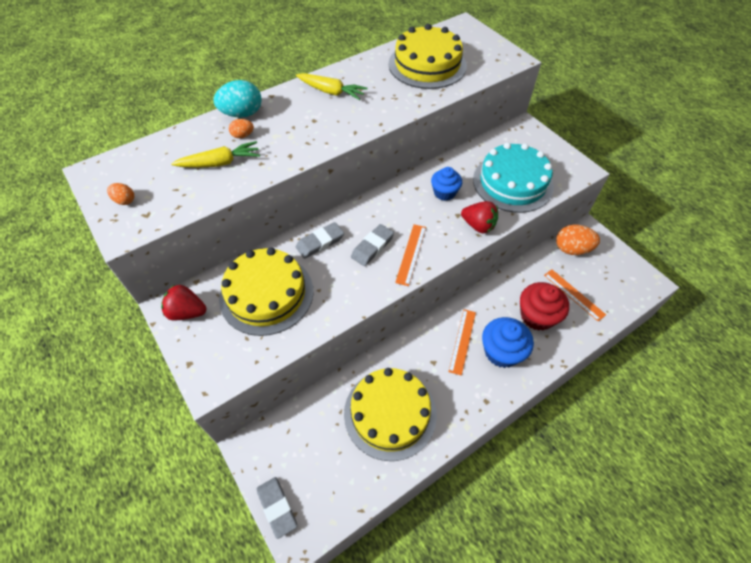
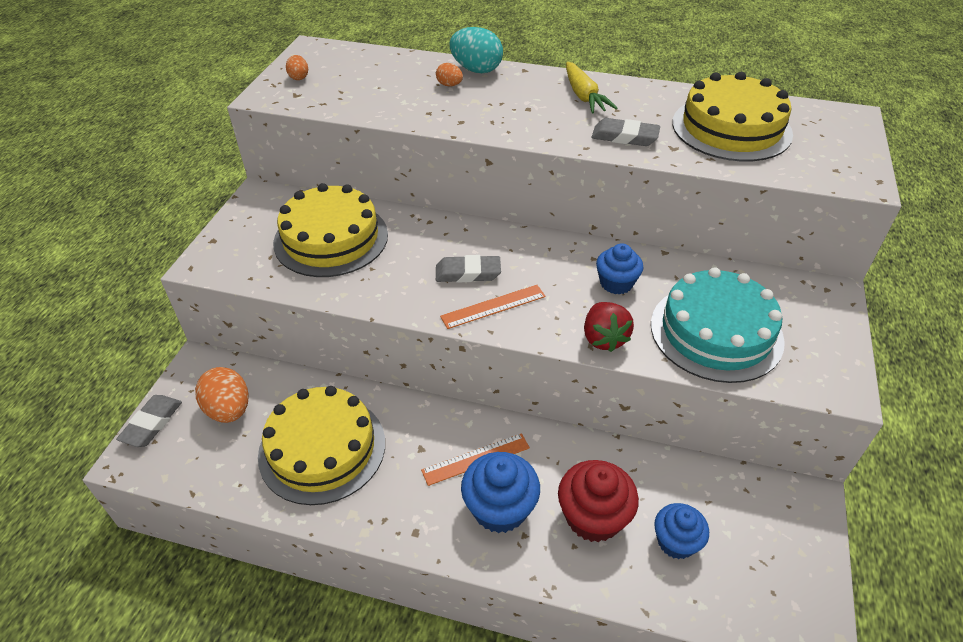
camera: 50 degrees right, 10 degrees down
red strawberry [161,284,206,320] -> none
yellow carrot [171,141,260,168] -> none
grey eraser [296,222,344,259] -> grey eraser moved to [591,118,660,146]
orange ruler [544,269,606,322] -> blue cupcake [654,503,709,559]
orange egg [556,224,600,255] -> orange egg moved to [195,367,248,423]

